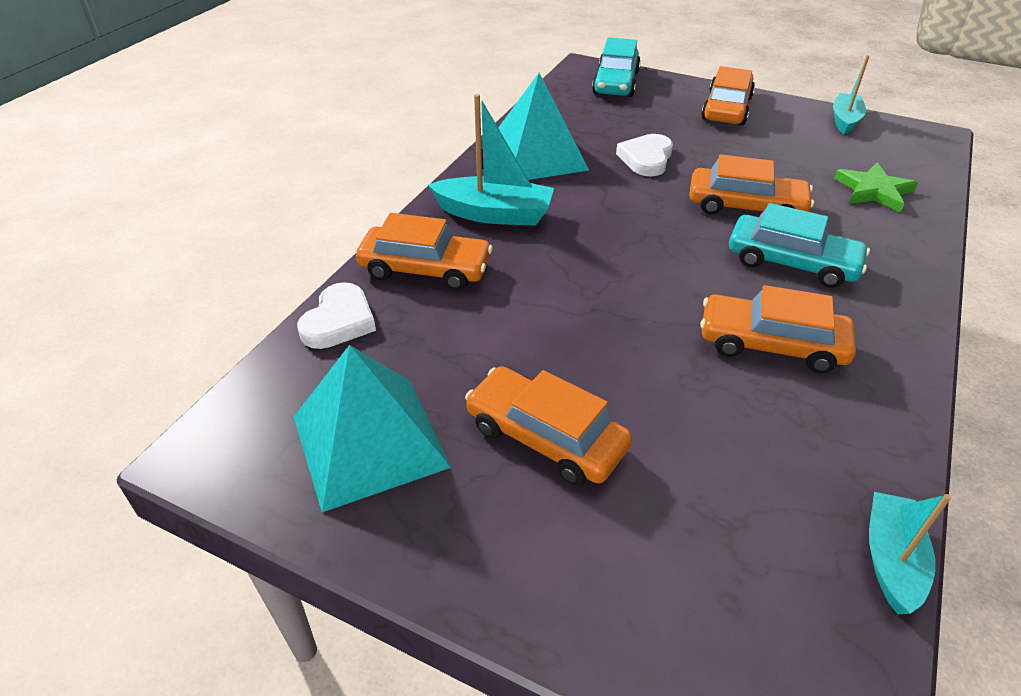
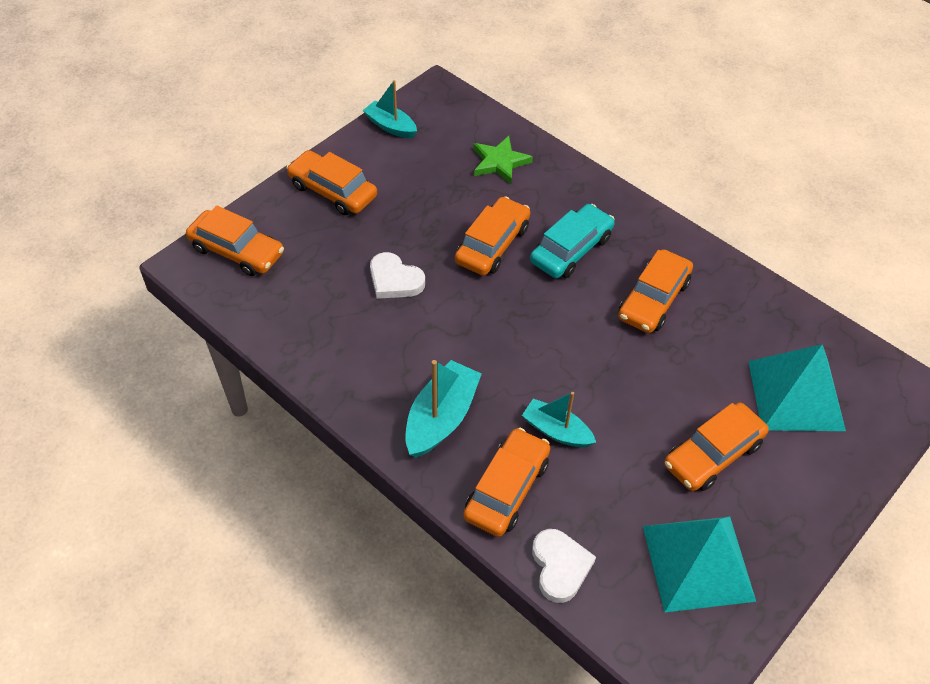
camera: 75 degrees left, 10 degrees up
white heart [297,282,376,349] -> white heart turned 45 degrees clockwise [532,529,596,603]
turquoise pyramid [498,73,589,180] -> turquoise pyramid moved to [748,344,846,431]
turquoise car [592,37,641,97] -> orange car [186,205,284,276]
turquoise boat [869,492,951,614] -> turquoise boat moved to [522,392,596,447]

